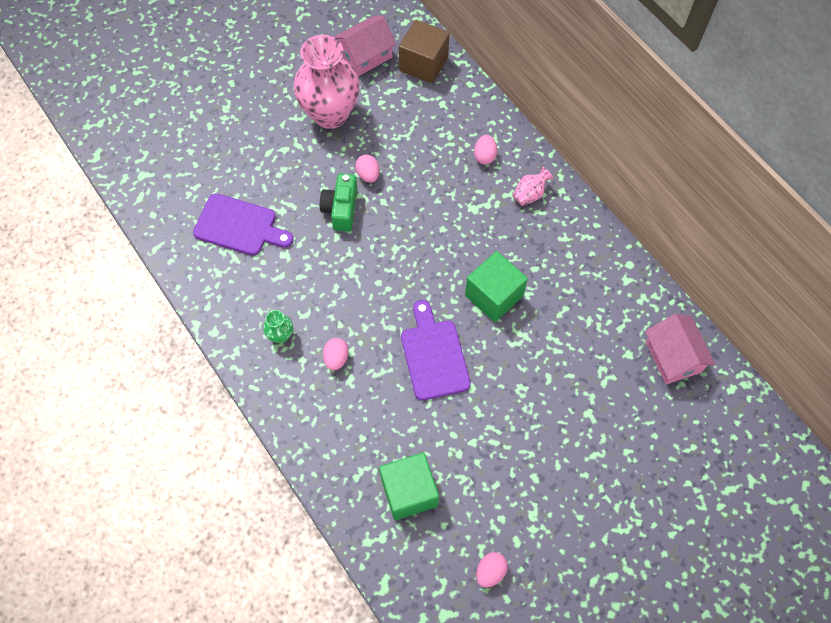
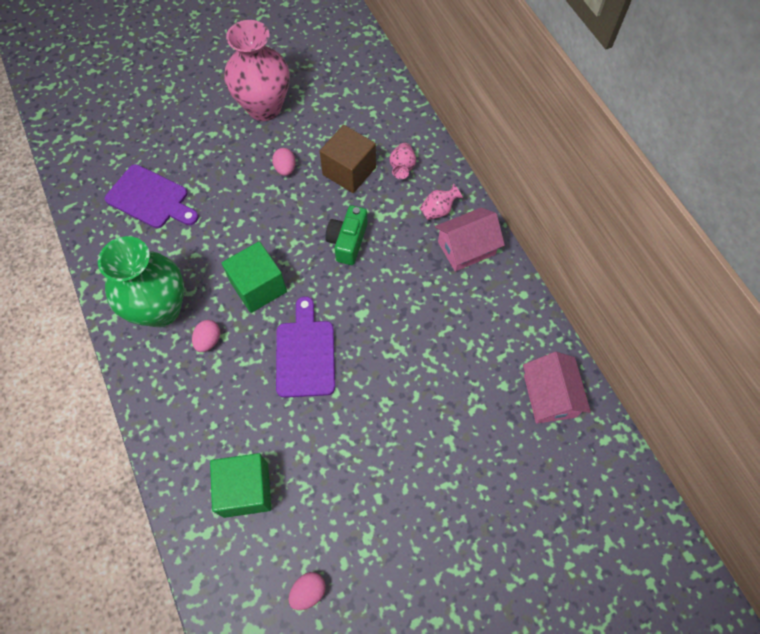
camera: 10 degrees right, 0 degrees up
green vase [263,310,293,343] -> green vase [98,236,184,327], size x2.43
green camera [320,173,358,232] -> green camera moved to [325,205,367,265]
pink house [334,16,397,76] -> pink house moved to [435,207,505,272]
brown cube [399,20,450,84] -> brown cube moved to [320,125,376,193]
green cube [465,251,528,322] -> green cube moved to [222,241,287,313]
pink egg [474,135,497,164] -> pink vase [390,143,416,179]

